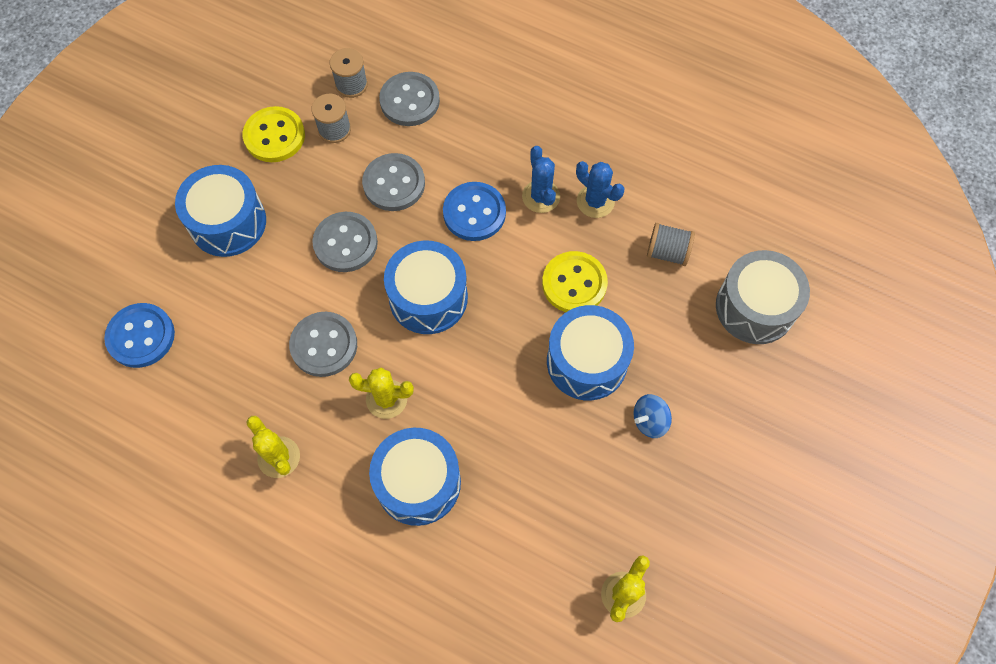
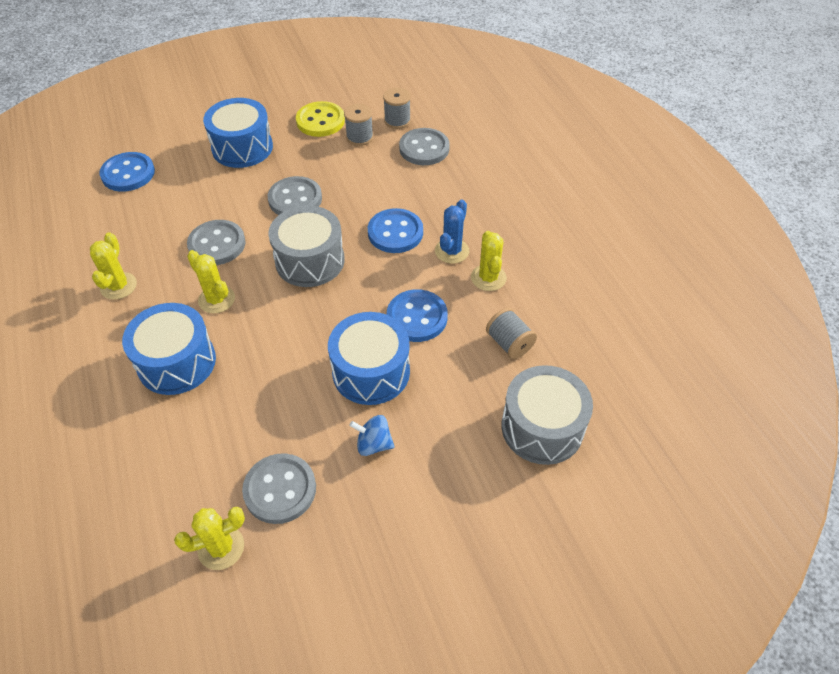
camera: 40 degrees right, 15 degrees down
grey button [362,153,425,211] -> grey button moved to [242,453,316,524]
blue drum [384,240,468,334] -> grey drum [268,206,345,287]
yellow button [542,251,608,312] -> blue button [387,289,448,342]
blue cactus [576,161,625,218] -> yellow cactus [471,231,507,291]

